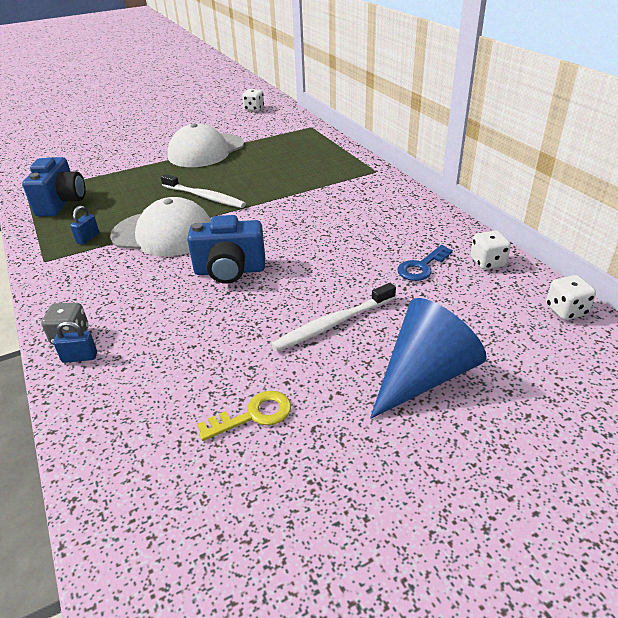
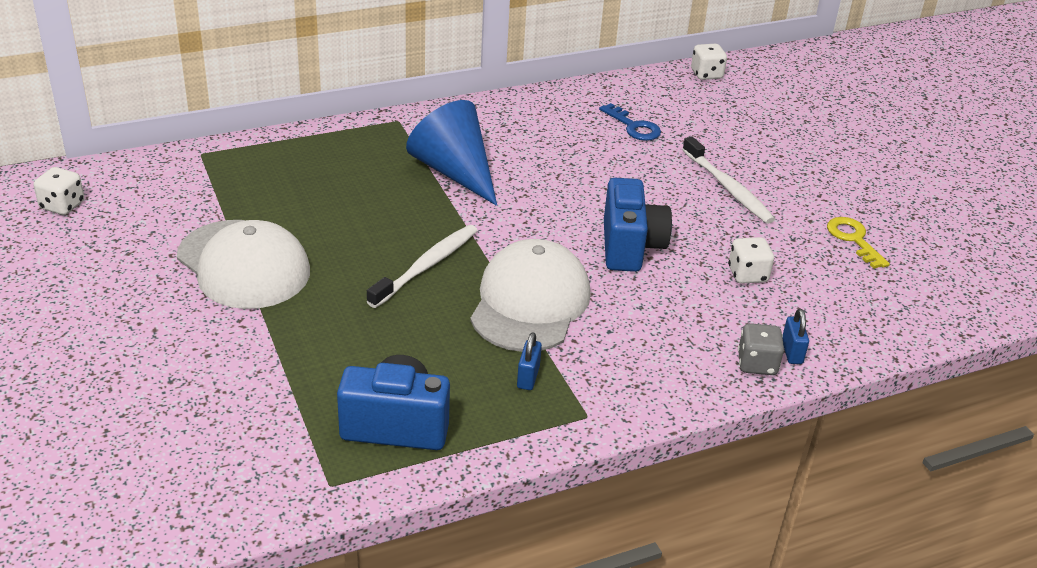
camera: 90 degrees left, 0 degrees up
blue padlock [70,206,99,245] -> blue padlock turned 75 degrees clockwise [517,332,542,390]
blue cone [370,298,487,419] -> blue cone moved to [406,100,497,206]
white dice [471,230,511,270] -> white dice moved to [728,237,774,284]

